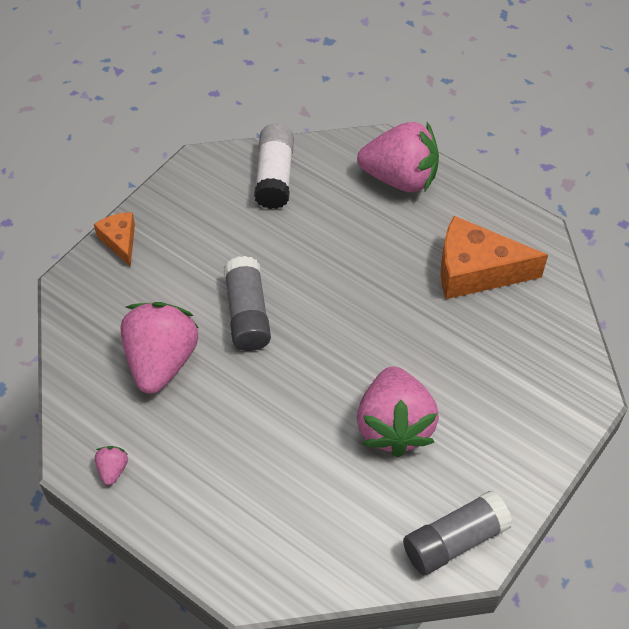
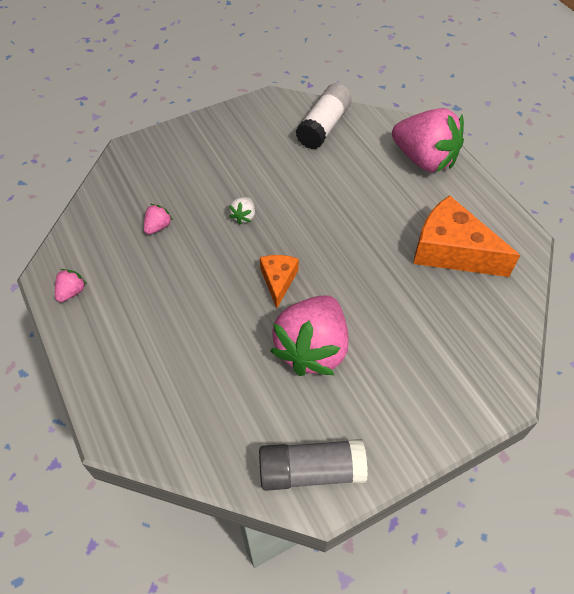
camera: 25 degrees right, 0 degrees up
orange cheese [94,212,135,267] -> orange cheese moved to [260,255,299,308]
pink strawberry [120,302,199,394] -> pink strawberry [144,204,173,234], size x0.40
grey glue stick [224,256,271,351] -> white strawberry [229,197,255,224]

